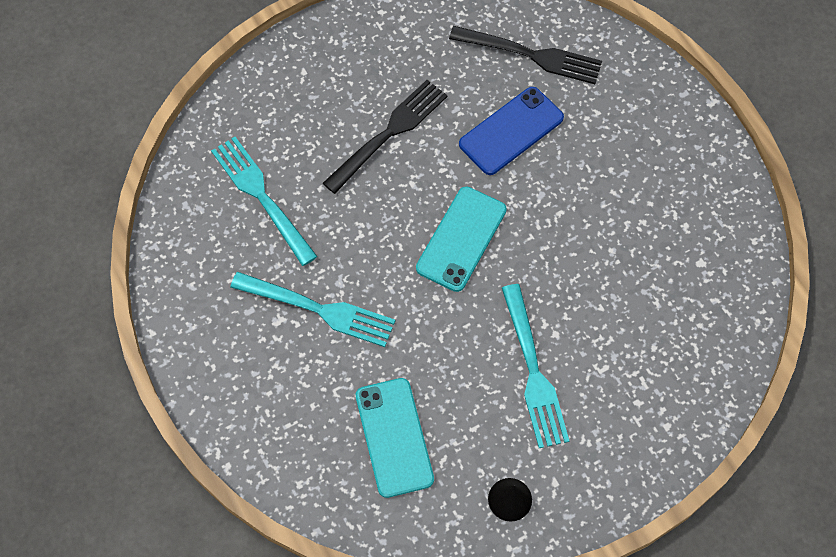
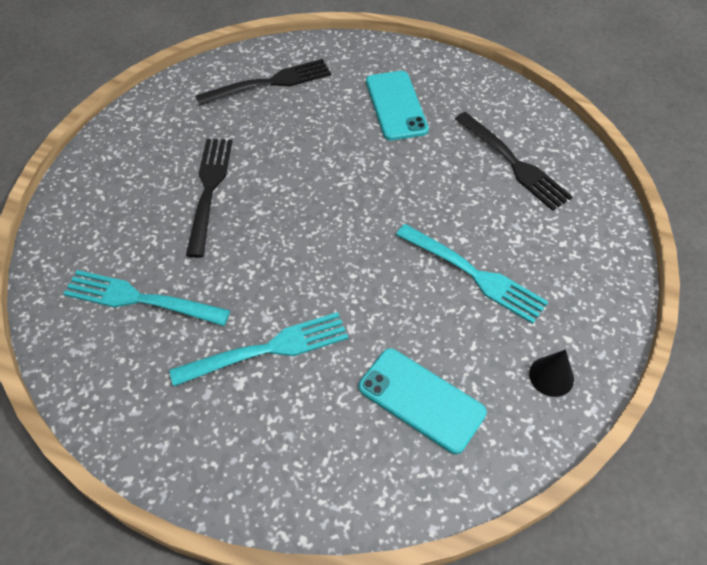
camera: 40 degrees left, 10 degrees down
turquoise phone [416,187,507,292] -> turquoise phone moved to [366,71,429,141]
blue phone [459,87,564,175] -> none
none -> black fork [455,112,573,211]

